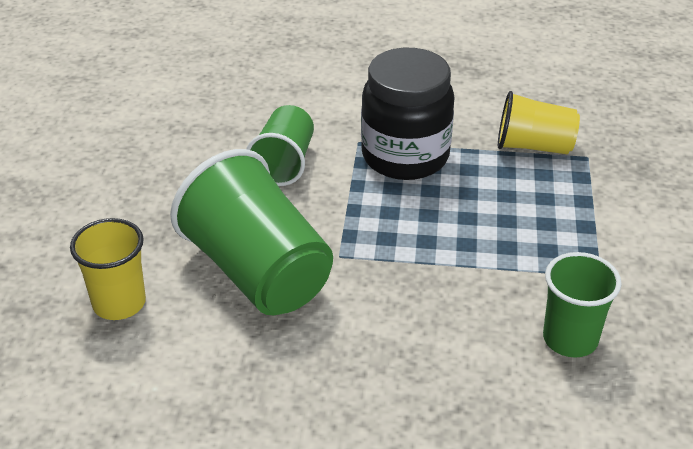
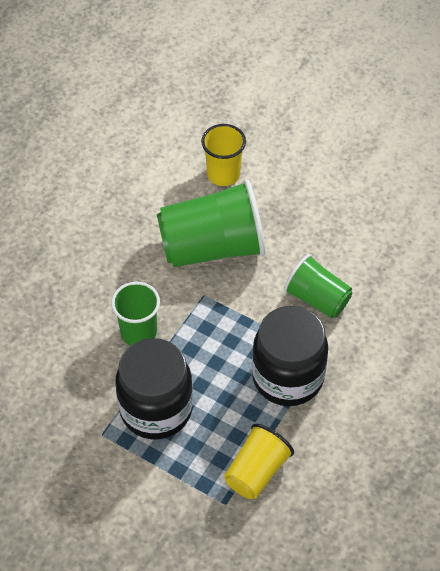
camera: 115 degrees right, 15 degrees up
green cup [543,252,622,357] -> green cup moved to [111,282,160,345]
none -> black jar [115,338,193,439]

